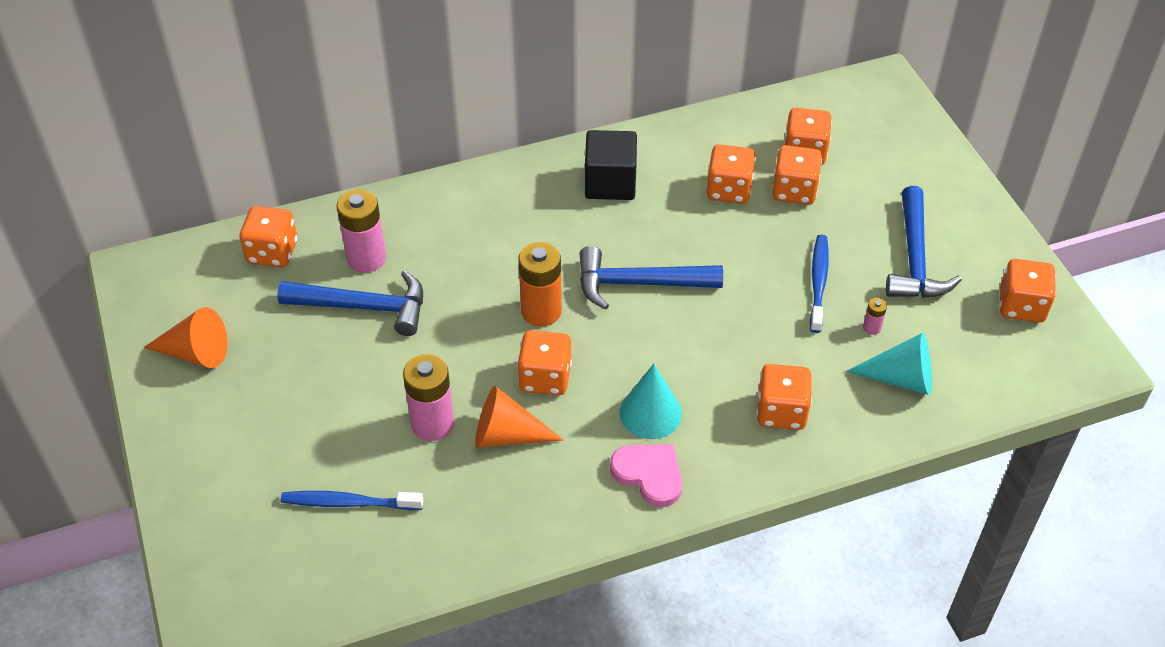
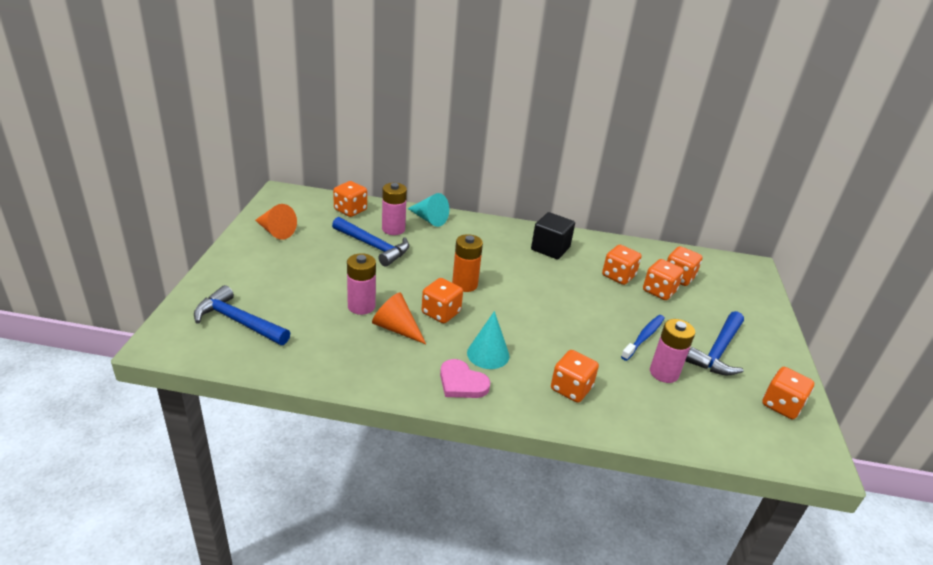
camera: 25 degrees right, 15 degrees down
blue toothbrush [281,491,423,510] -> none
blue hammer [579,246,723,310] -> blue hammer moved to [194,285,290,345]
pink heart [610,444,682,507] -> pink heart turned 150 degrees clockwise [440,359,490,398]
turquoise cone [846,333,932,395] -> turquoise cone moved to [407,193,449,227]
pink battery [863,298,887,335] -> pink battery [650,319,695,383], size x2.25

